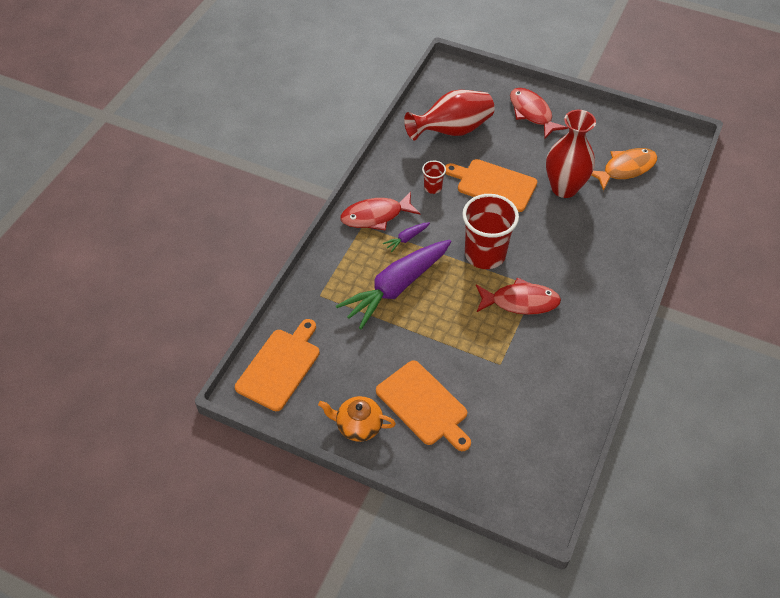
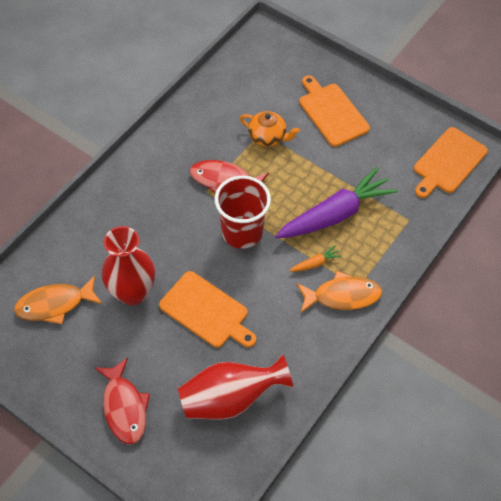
camera: 170 degrees left, 5 degrees up
orange teapot [318,396,396,442] -> orange teapot moved to [240,111,300,147]
red fish [340,192,420,231] -> orange fish [297,271,382,313]
purple carrot [383,222,430,252] -> orange carrot [289,245,342,272]
red cup [422,160,446,194] -> none

